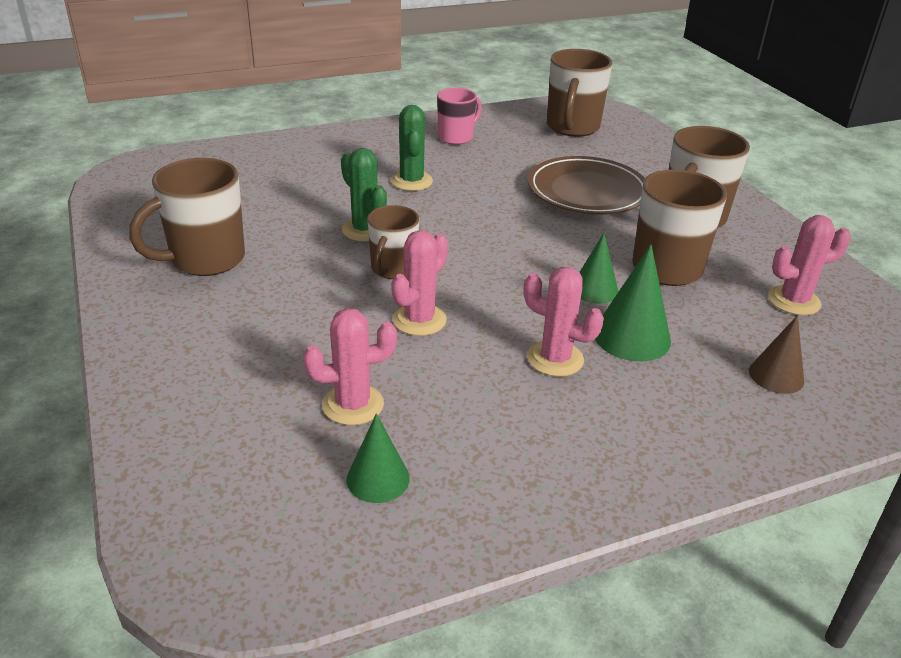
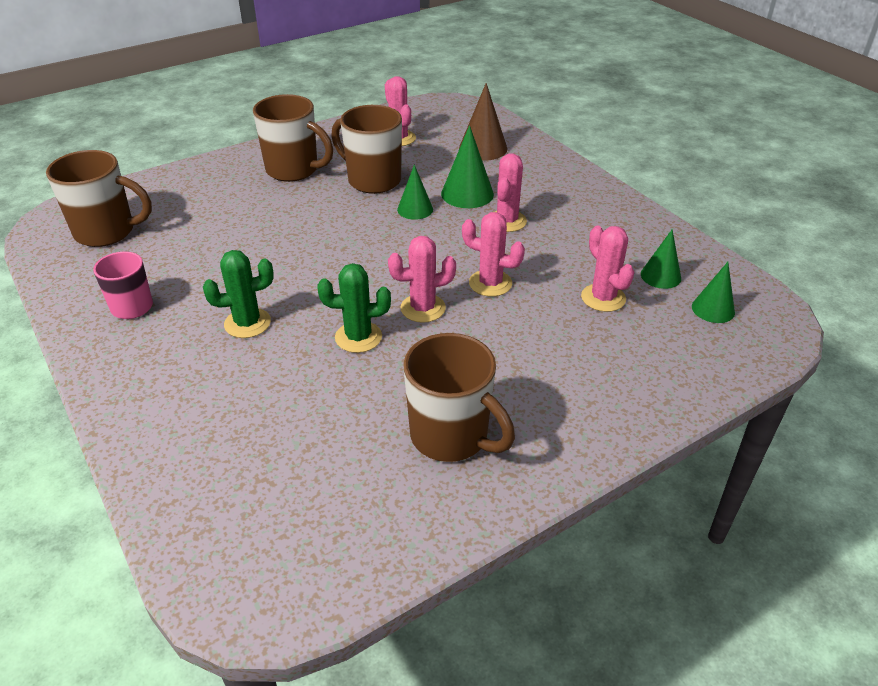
camera: 100 degrees left, 5 degrees up
green cactus [341,148,387,241] -> green cactus turned 45 degrees clockwise [317,263,391,353]
brown mug [367,205,419,279] -> pink cactus [388,236,456,323]
brown plate [528,156,645,215] -> none
brown cone [749,315,804,394] -> brown cone [459,83,507,161], size x1.51
none -> green cone [692,262,735,323]

